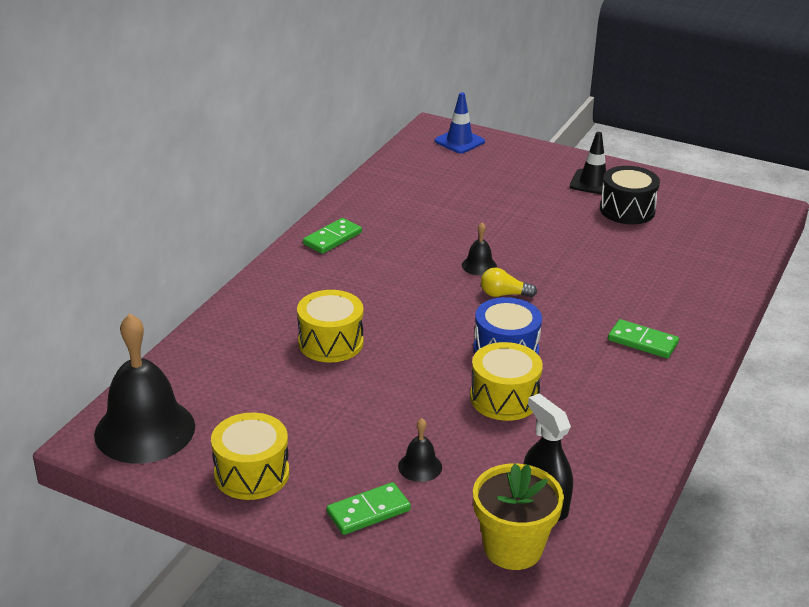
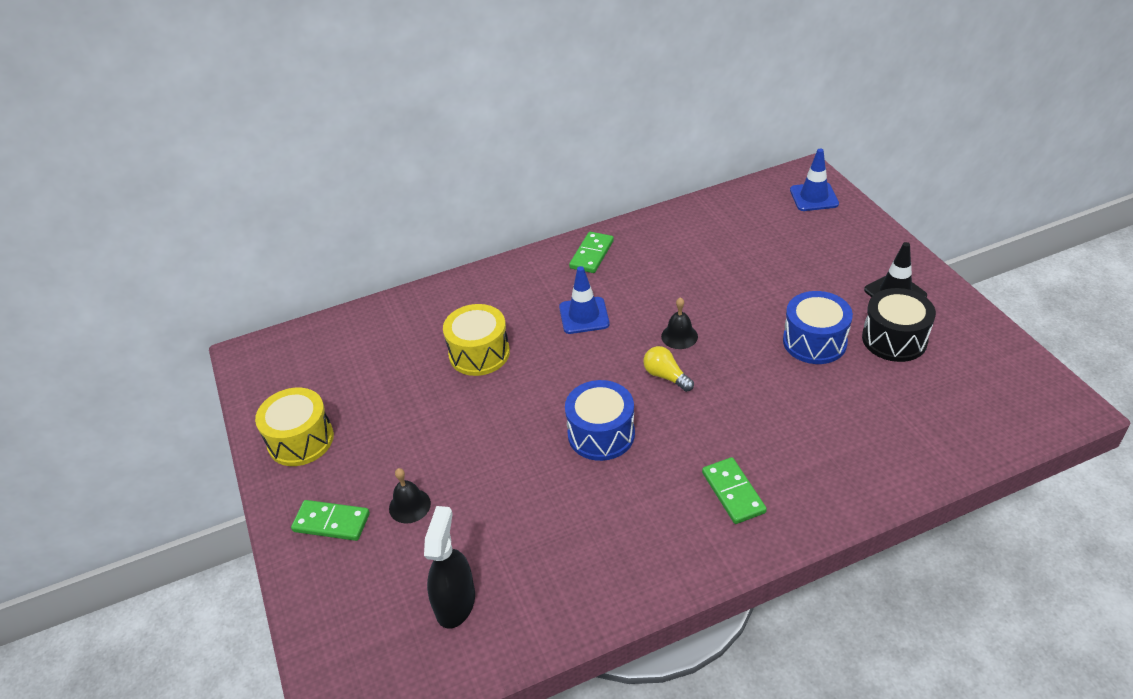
camera: 45 degrees right, 10 degrees up
black bell [94,314,195,464] -> none
green domino [303,218,362,254] -> green domino turned 60 degrees counterclockwise [569,232,614,273]
yellow drum [470,342,543,421] -> none
yellow flower pot [473,463,564,570] -> none
none -> blue traffic cone [559,266,610,334]
none -> blue drum [783,291,853,364]

